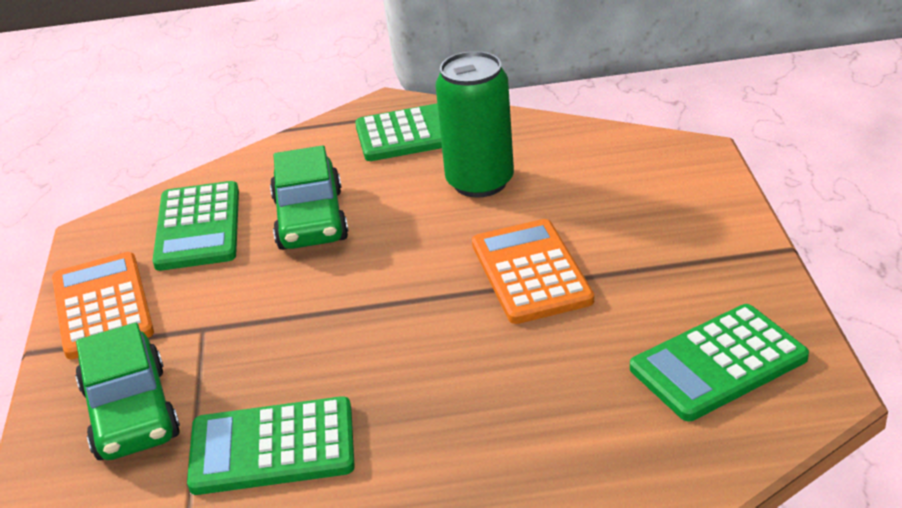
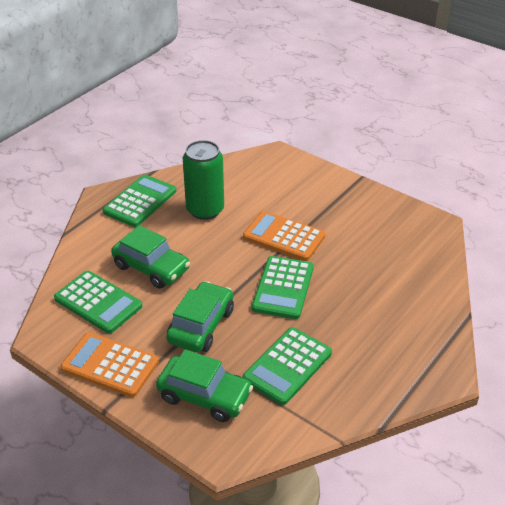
camera: 50 degrees left, 5 degrees up
green calculator [630,304,809,421] -> green calculator moved to [252,256,314,319]
none -> green car [166,281,234,352]

